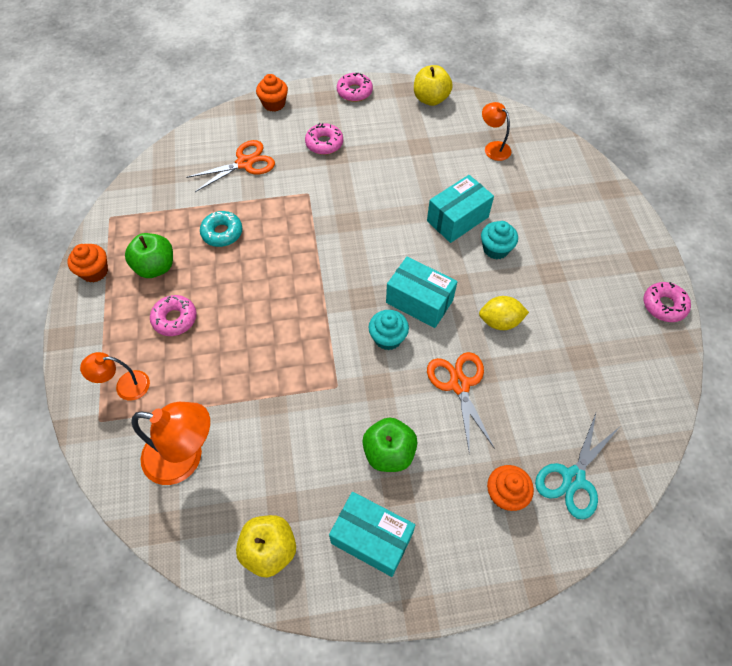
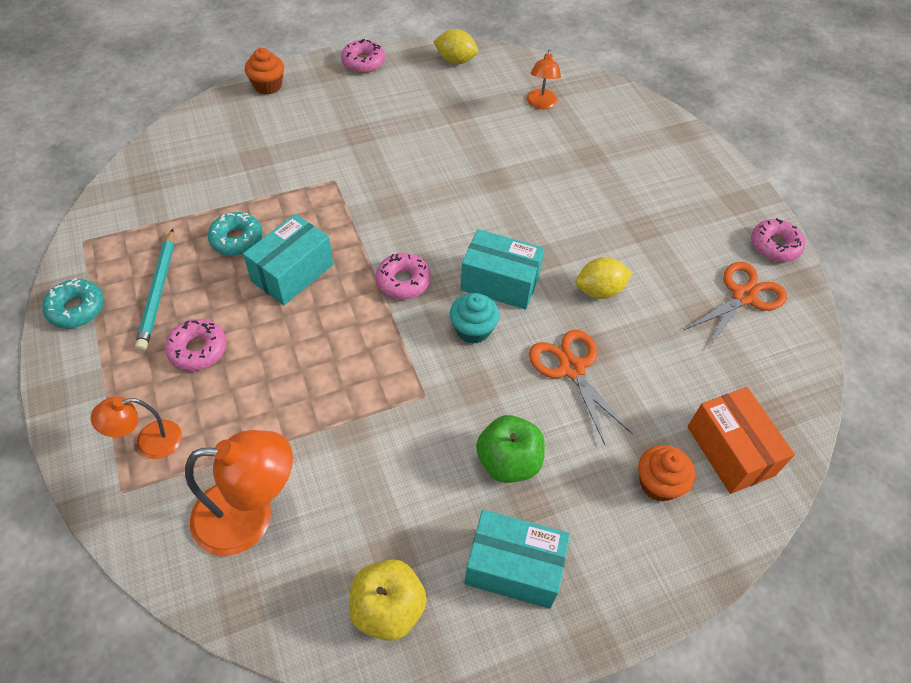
camera: 15 degrees left, 5 degrees down
orange cupcake [67,244,108,283] -> turquoise donut [42,278,104,328]
green apple [125,233,173,278] -> turquoise pencil [135,229,174,351]
orange scissors [186,140,275,192] -> orange scissors moved to [684,262,787,349]
pink donut [305,123,343,155] -> pink donut moved to [376,253,431,299]
yellow apple [414,65,453,106] -> yellow lemon [433,29,478,64]
turquoise box [427,175,494,243] -> turquoise box moved to [243,214,333,305]
turquoise cupcake [481,221,518,259] -> none
orange lamp [482,102,511,161] -> orange lamp turned 120 degrees counterclockwise [526,49,561,109]
turquoise scissors [535,413,619,519] -> orange box [688,387,795,494]

